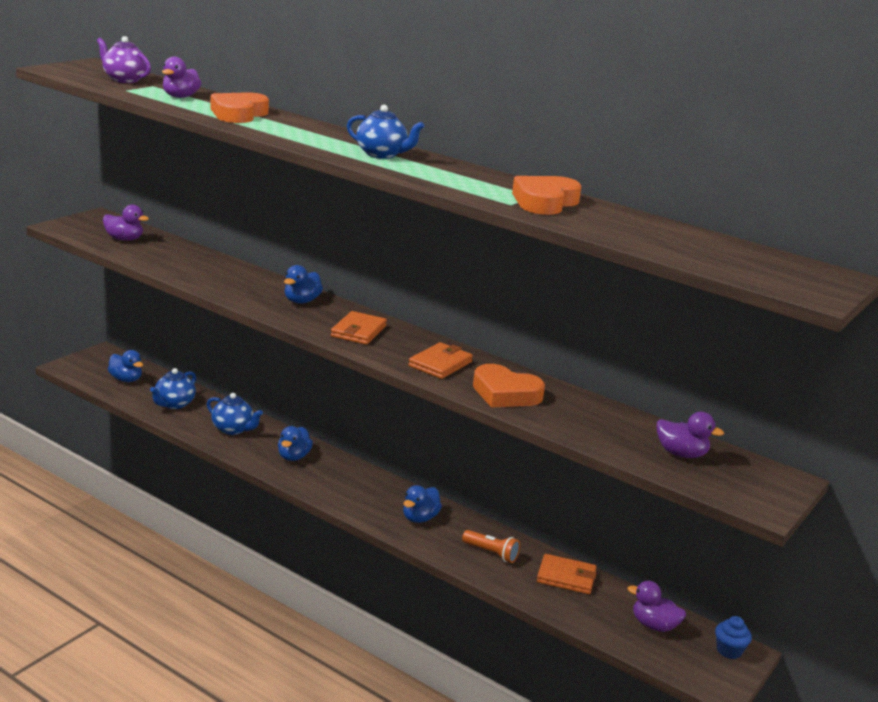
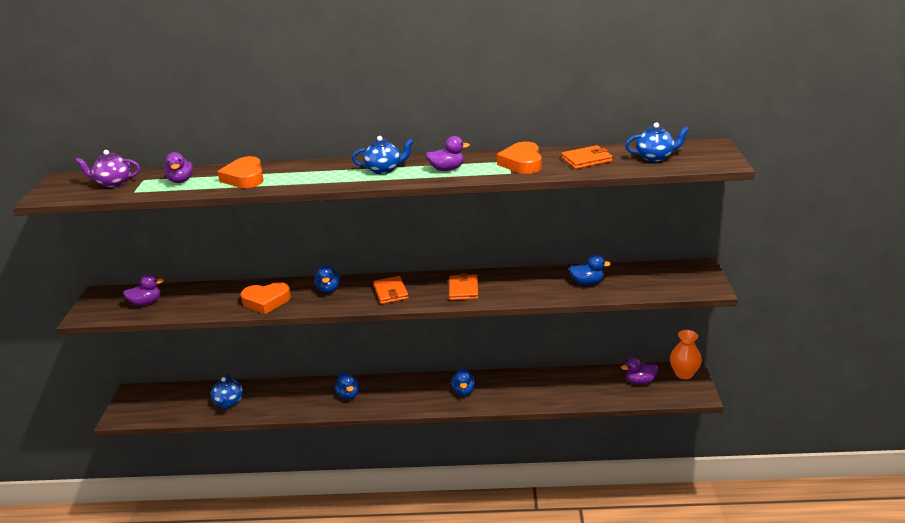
camera: 30 degrees left, 5 degrees up
blue duck [108,350,143,382] -> blue duck moved to [569,254,611,285]
blue teapot [207,393,263,435] -> blue teapot moved to [625,122,689,162]
orange flashlight [462,530,520,563] -> none
orange heart [473,364,545,407] -> orange heart moved to [240,282,291,314]
orange wallet [537,554,597,594] -> orange wallet moved to [561,145,612,169]
purple duck [657,412,724,458] -> purple duck moved to [426,136,470,171]
blue cupcake [715,616,752,659] -> orange vase [670,330,702,379]

